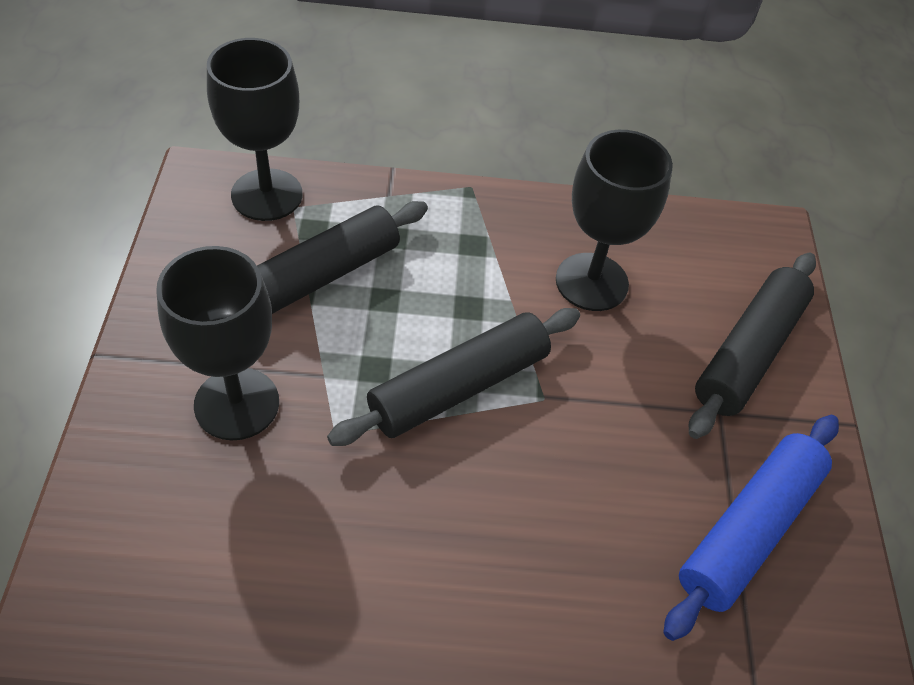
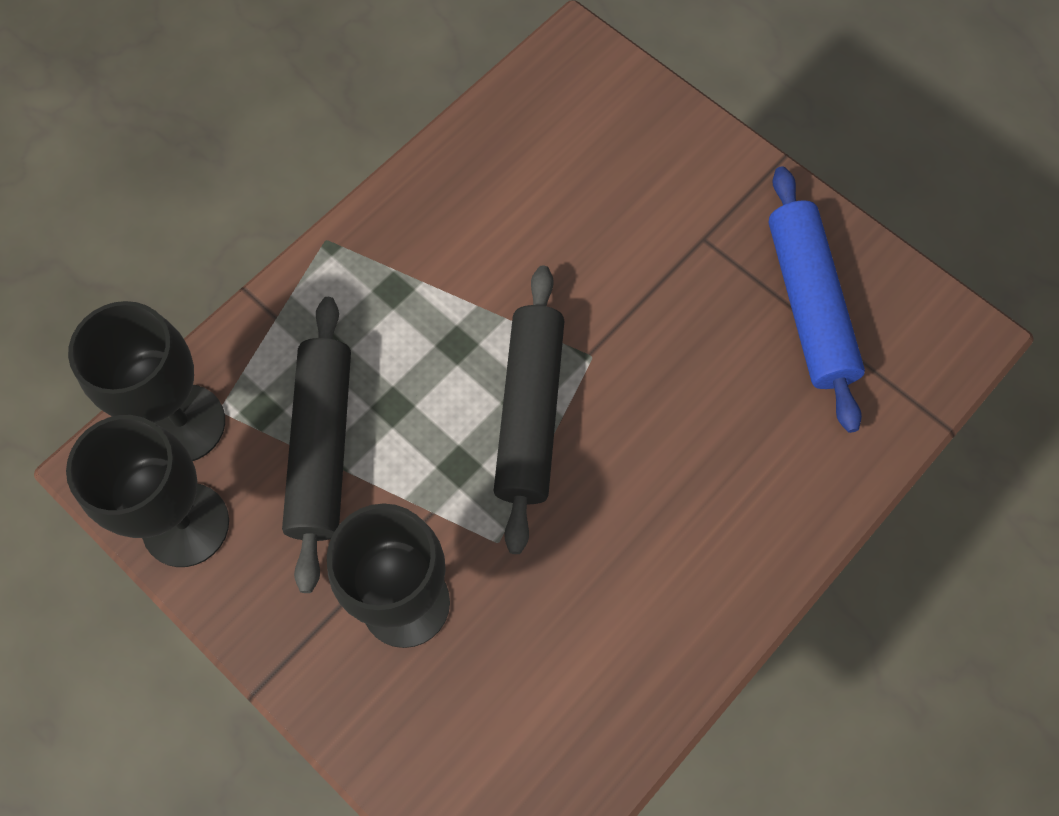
camera: 45 degrees left, 15 degrees up
black goblet [556,130,673,311] -> black goblet moved to [66,415,229,567]
black rolling pin [689,253,816,439] -> none

